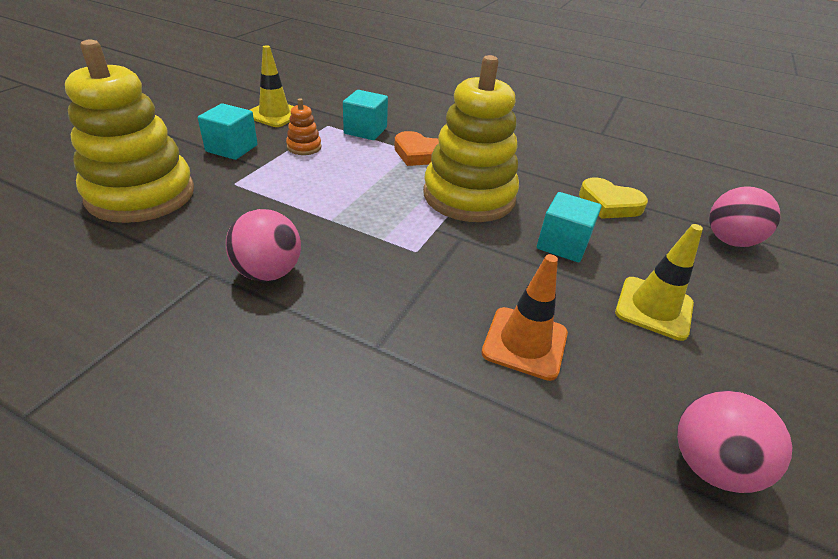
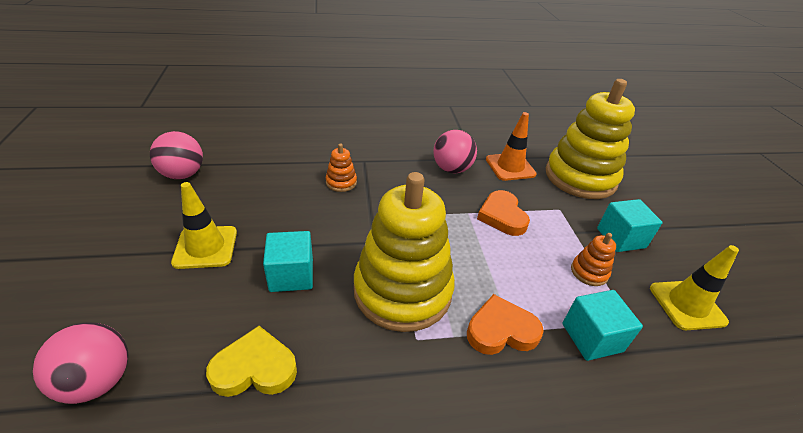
camera: 145 degrees right, 0 degrees up
orange traffic cone [481,254,568,381] -> orange traffic cone moved to [486,112,537,181]
none -> orange stacking toy [326,144,357,192]
none -> orange heart [477,190,530,236]

